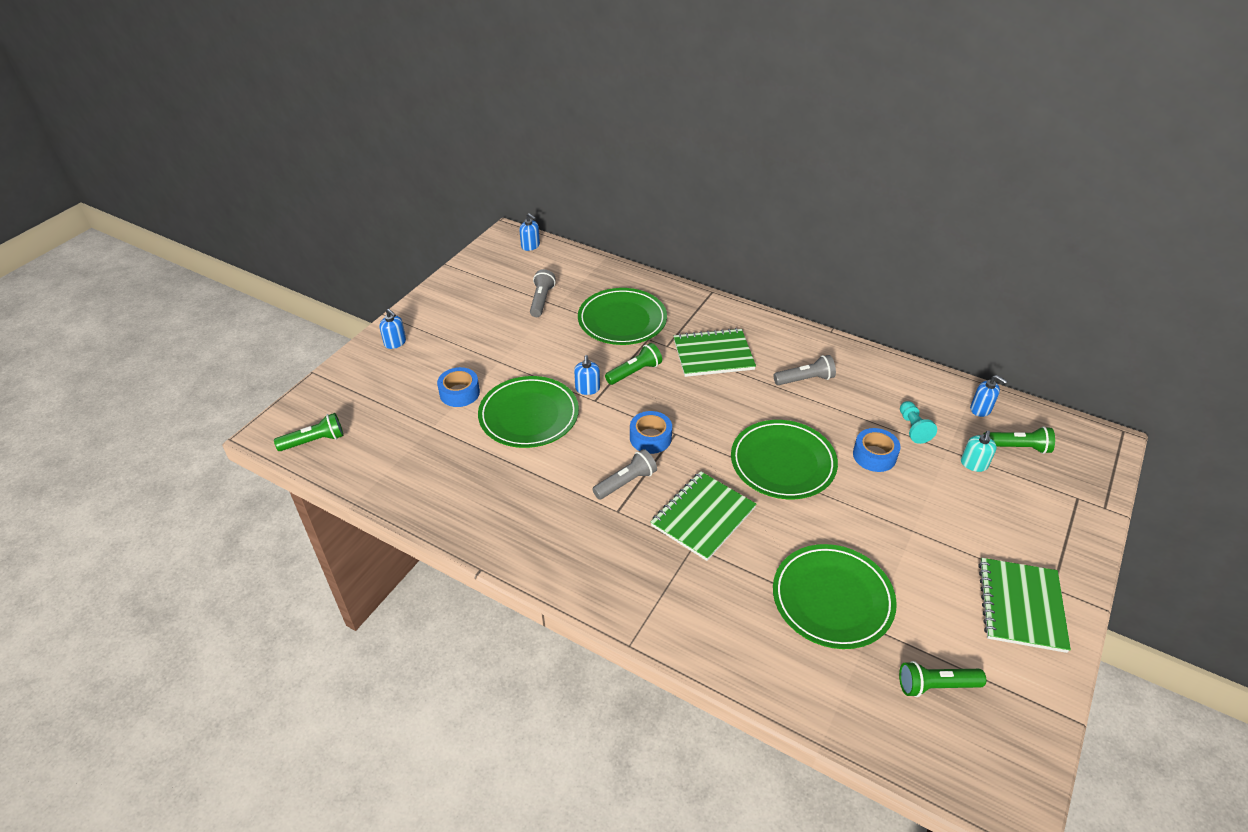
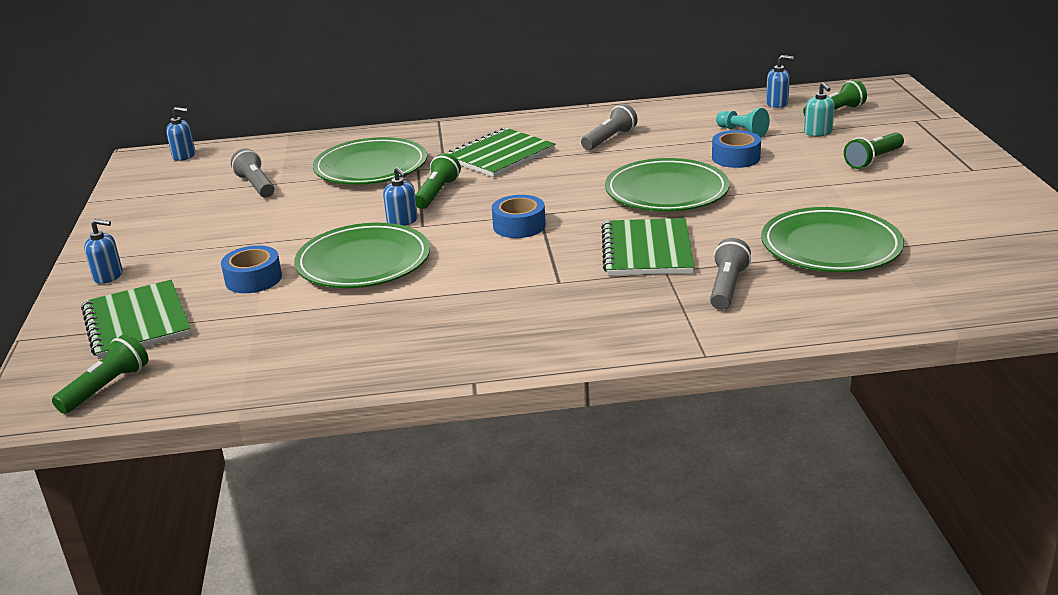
camera: 35 degrees left, 15 degrees down
grey flashlight [592,449,657,500] -> grey flashlight moved to [710,238,751,310]
green flashlight [899,661,986,697] -> green flashlight moved to [844,133,904,169]
green notebook [979,558,1071,653] -> green notebook moved to [81,280,191,359]

